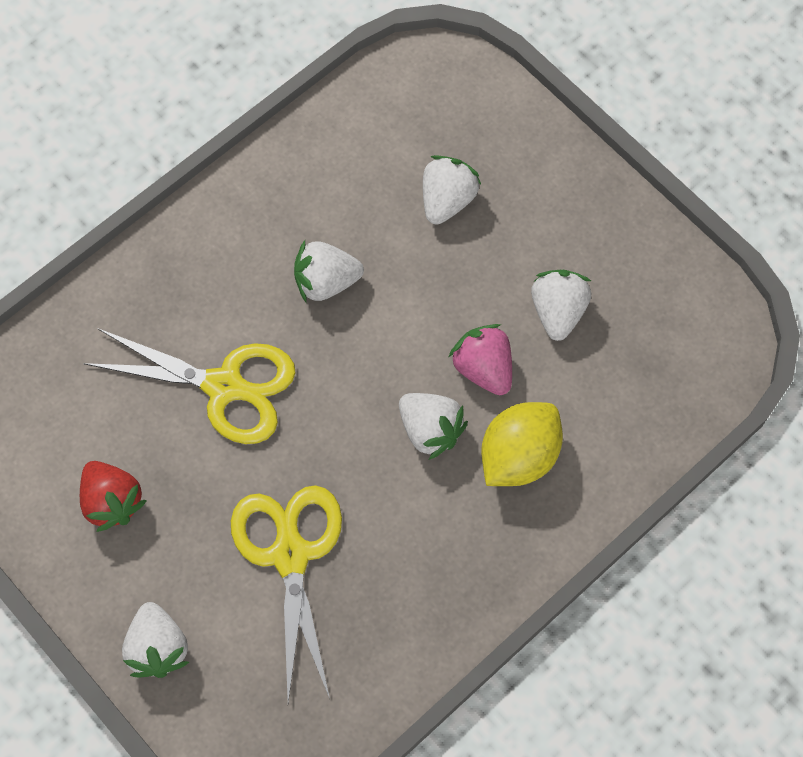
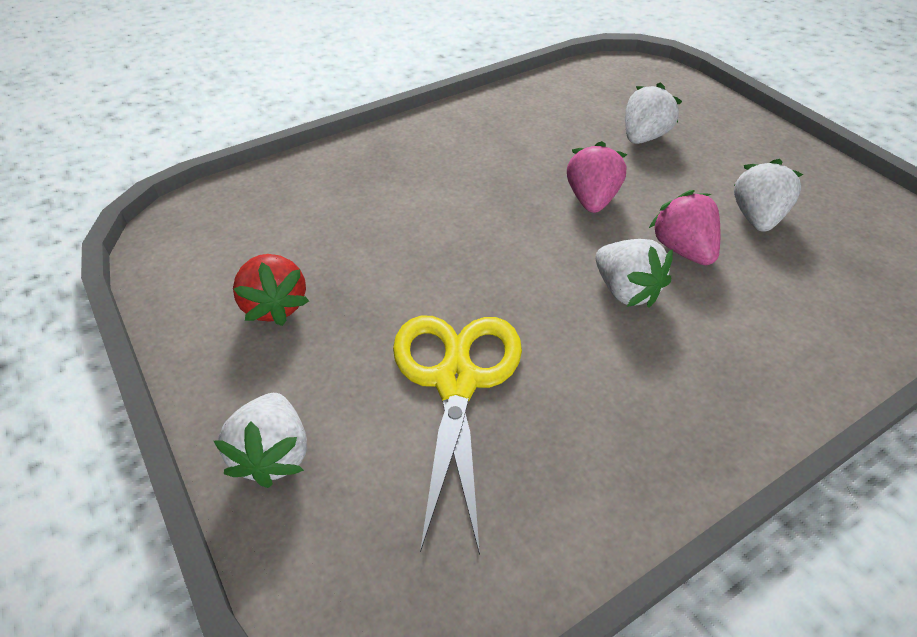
camera: 10 degrees right, 20 degrees down
yellow scissors [83,328,296,444] -> none
white strawberry [294,240,364,303] -> none
yellow lemon [481,402,563,486] -> none
none -> pink strawberry [567,141,627,213]

